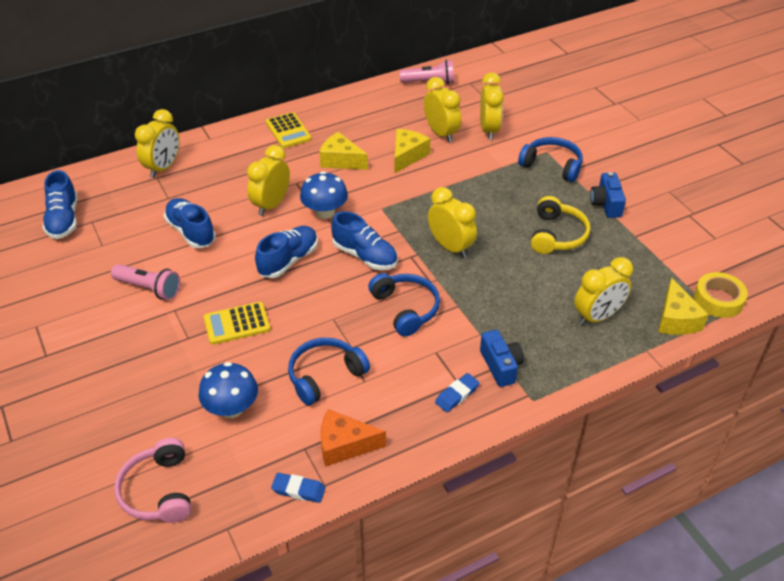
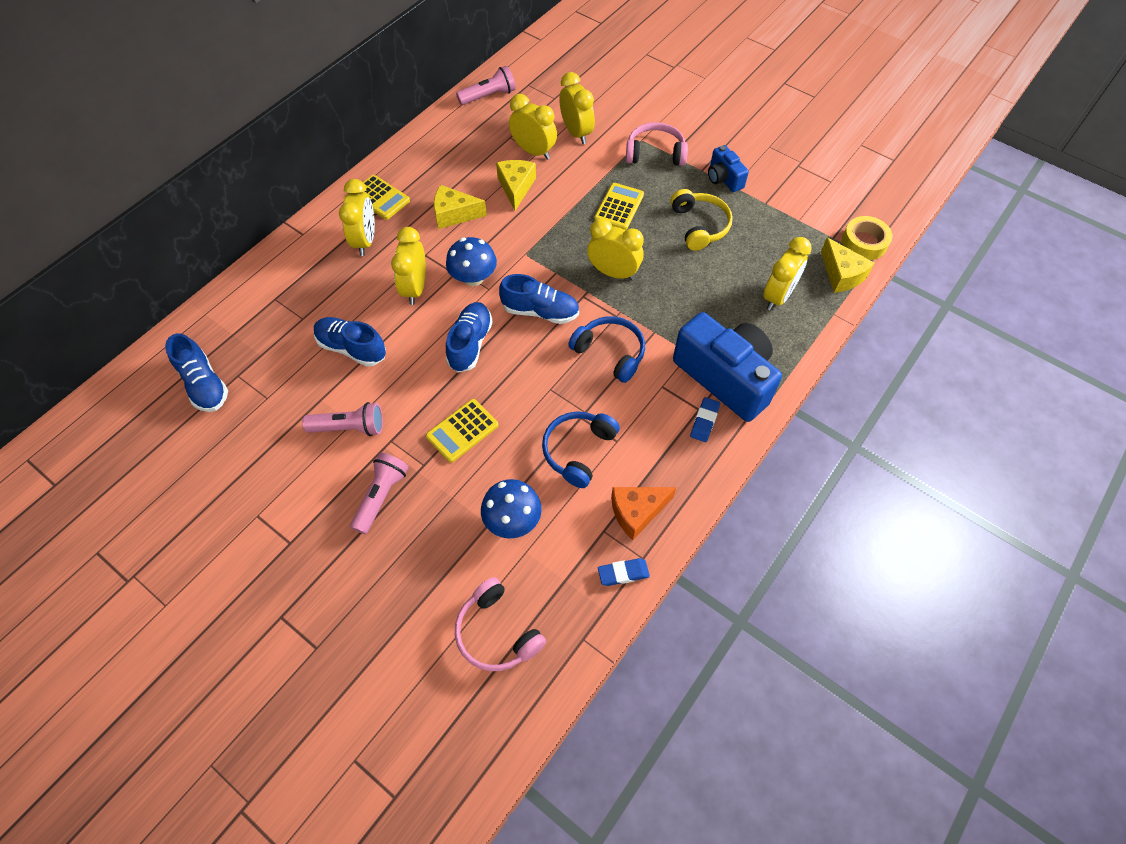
camera: 25 degrees left, 15 degrees up
yellow clock [135,109,180,178] -> yellow clock moved to [339,179,375,256]
blue camera [480,330,524,387] -> blue camera [673,312,782,422], size x2.05
blue headphones [518,137,583,182] -> pink headphones [626,122,688,166]
none -> pink flashlight [350,453,409,534]
none -> yellow calculator [594,183,644,230]

